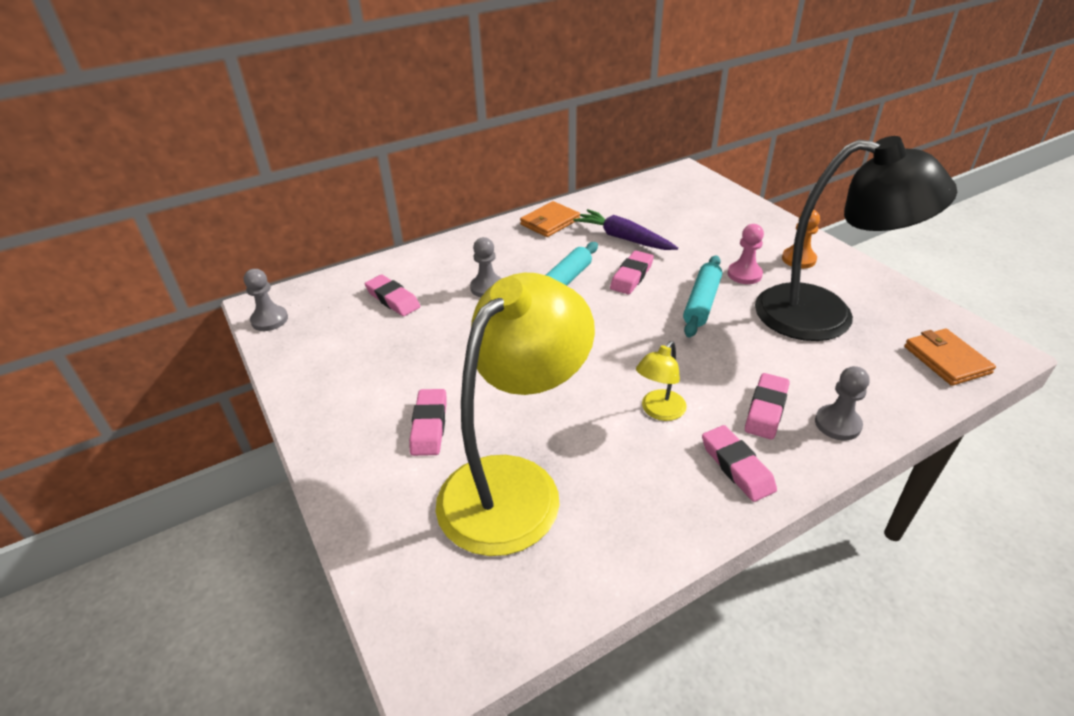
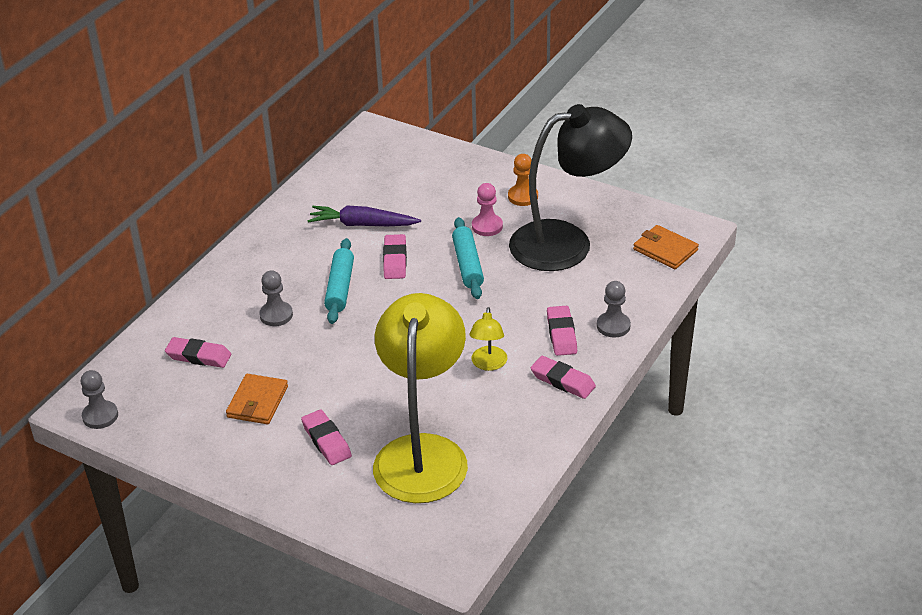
camera: 30 degrees left, 0 degrees up
orange wallet [520,201,580,237] -> orange wallet moved to [226,374,288,424]

